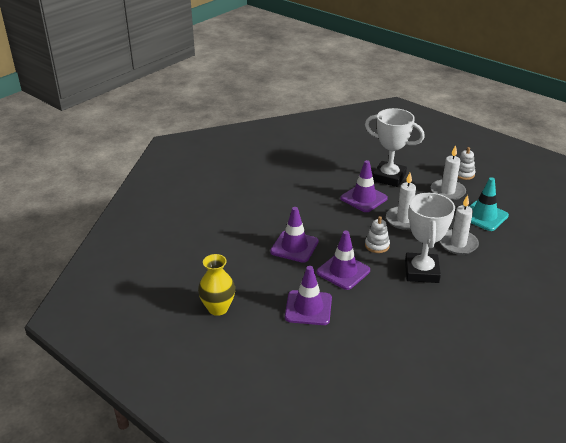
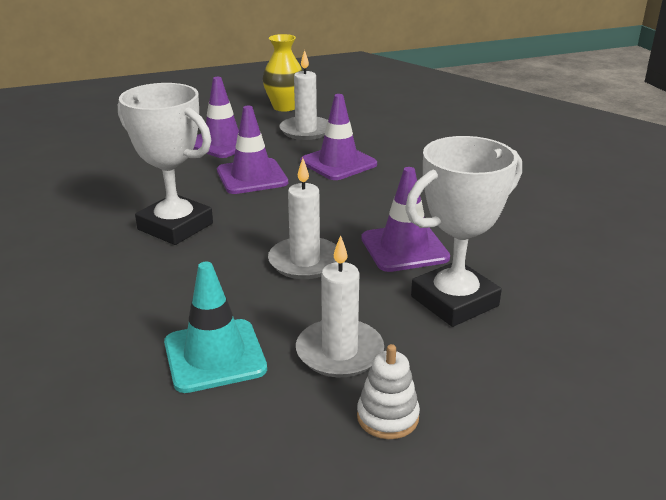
camera: 120 degrees right, 5 degrees down
white stacking toy [365,216,390,253] -> none
white candle [440,195,479,255] -> white candle moved to [279,50,328,140]

